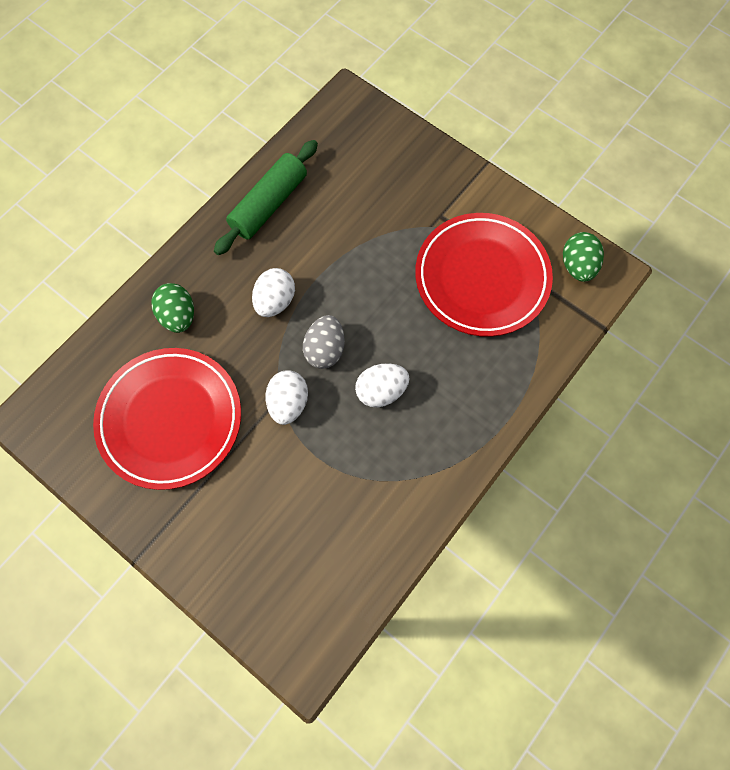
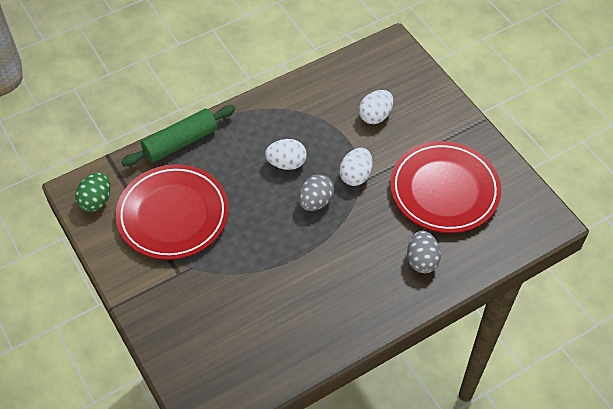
camera: 160 degrees left, 15 degrees down
green egg [151,283,194,333] -> grey egg [407,231,441,273]
green rolling pin [214,140,318,255] -> green rolling pin moved to [121,105,235,167]
white egg [252,268,295,317] -> white egg moved to [359,90,393,124]

